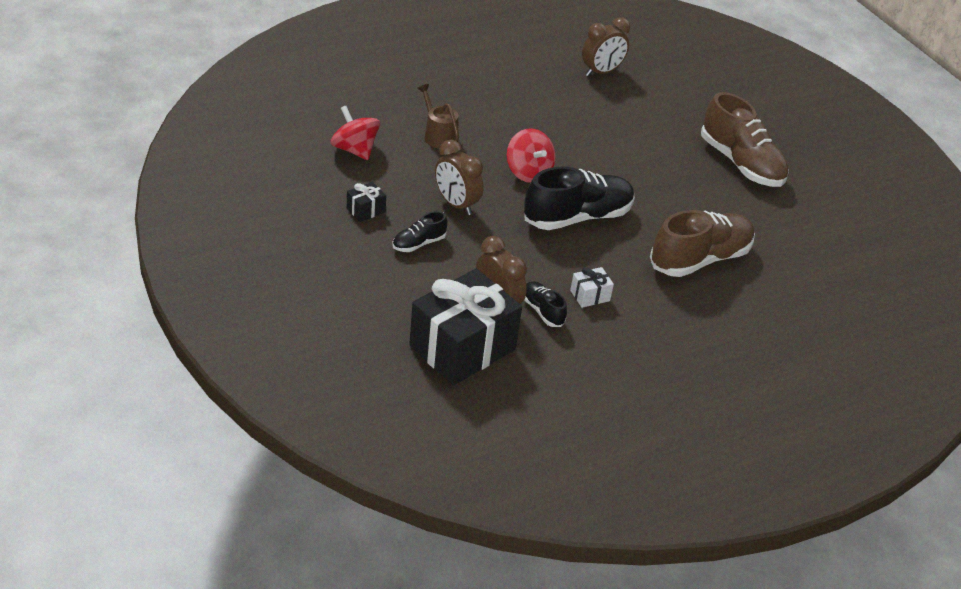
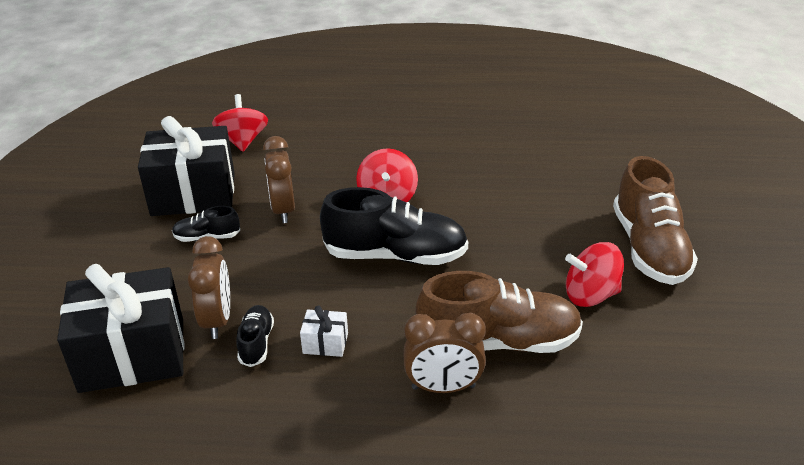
camera: 35 degrees right, 5 degrees down
black gift [347,182,386,222] -> black gift [138,116,235,216], size x2.44
brown watering can [417,84,459,149] -> none
brown clock [582,17,630,77] -> brown clock moved to [403,313,486,393]
none -> red spinning top [565,242,624,307]

